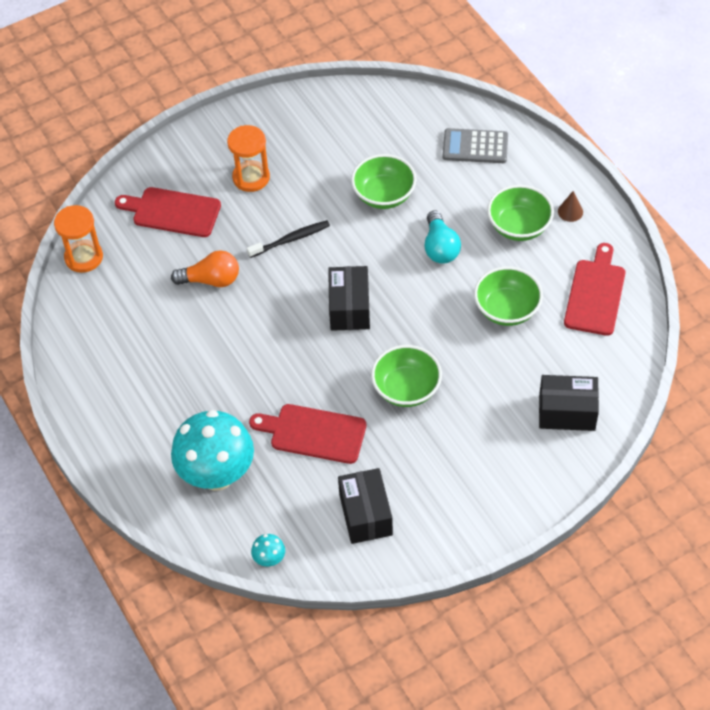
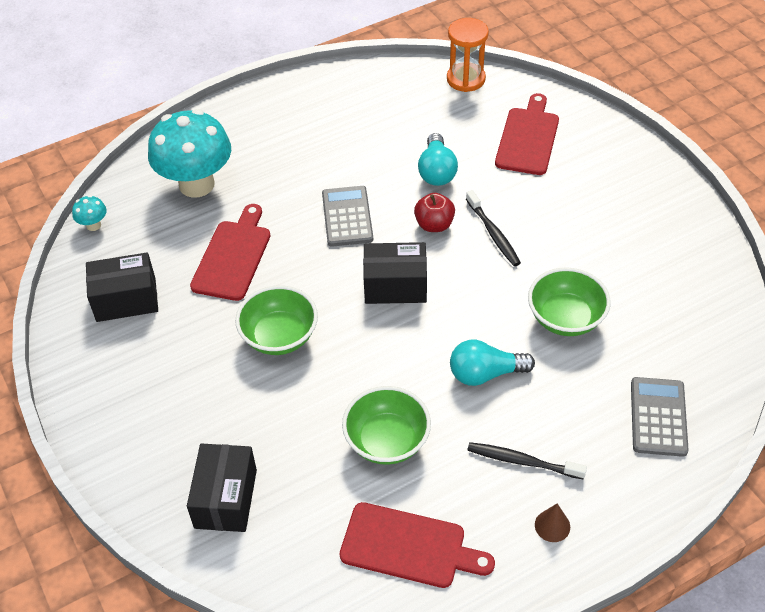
camera: 90 degrees right, 5 degrees down
orange light bulb [171,250,239,287] -> turquoise light bulb [418,133,458,186]
orange hourglass [227,125,270,192] -> none
green bowl [487,185,554,241] -> black toothbrush [467,442,587,480]
none -> grey calculator [322,186,373,247]
none -> red apple [414,193,455,232]

